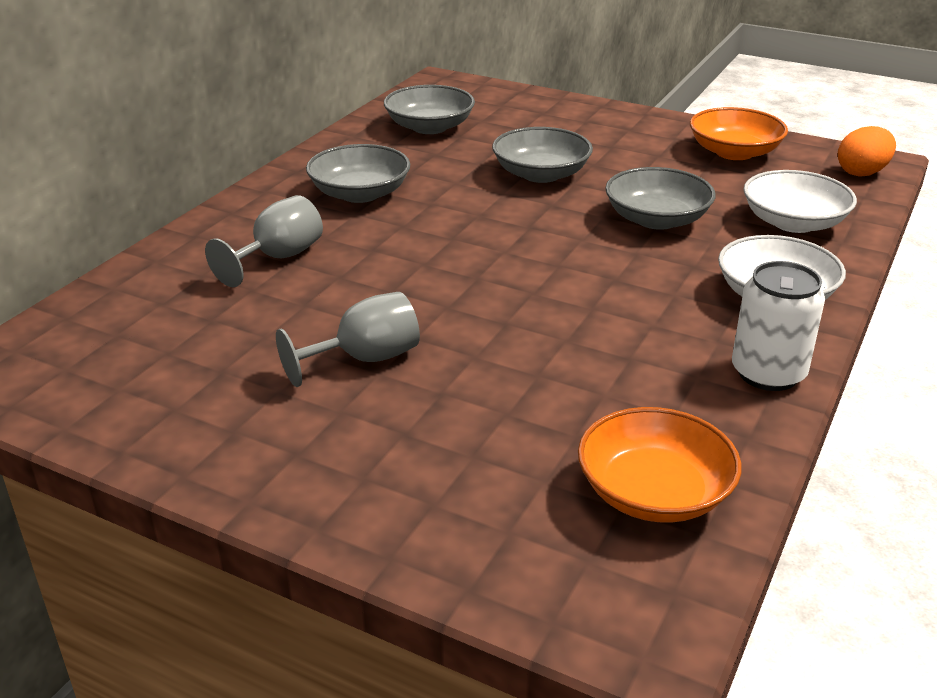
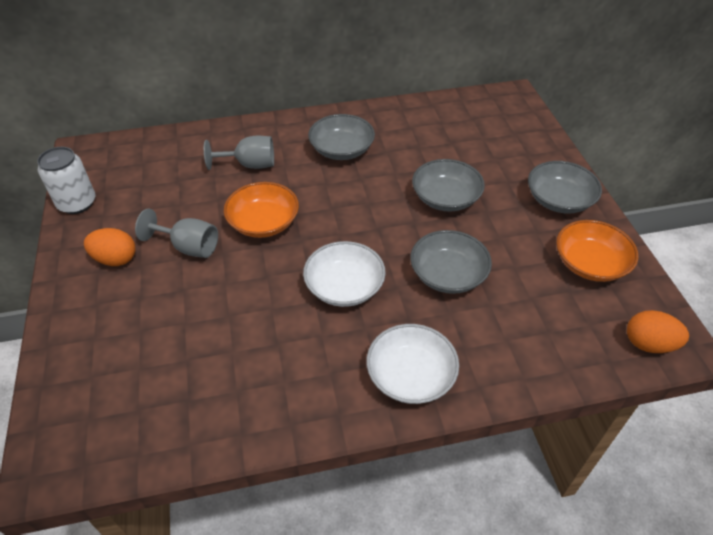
camera: 50 degrees right, 15 degrees up
grey bowl [384,85,475,134] -> grey bowl moved to [528,161,602,214]
orange bowl [578,407,741,523] -> orange bowl moved to [224,182,299,238]
white can [732,261,825,391] -> white can moved to [37,147,95,214]
white bowl [743,170,857,233] -> white bowl moved to [303,241,386,307]
none -> orange egg [84,228,135,266]

